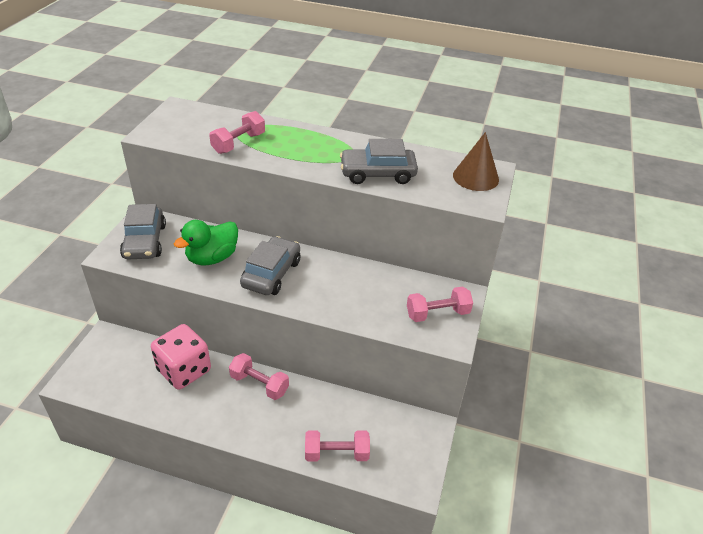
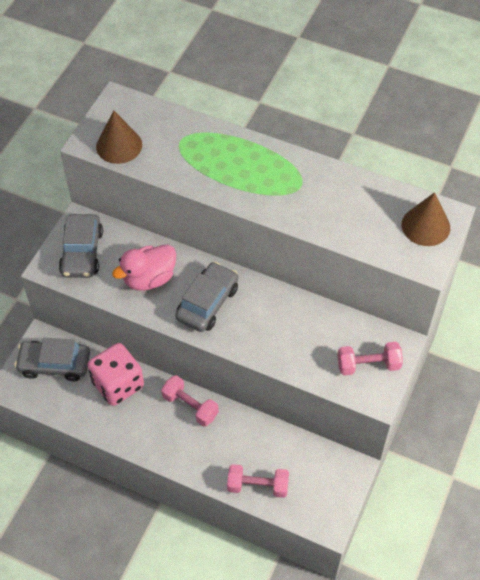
camera: 10 degrees right, 15 degrees up
green duck [174,220,238,266] -> pink duck [112,245,176,291]
pink dumbbell [209,111,265,154] -> none
grey car [340,139,418,184] -> grey car moved to [14,338,90,381]
none -> brown cone [96,110,142,164]

